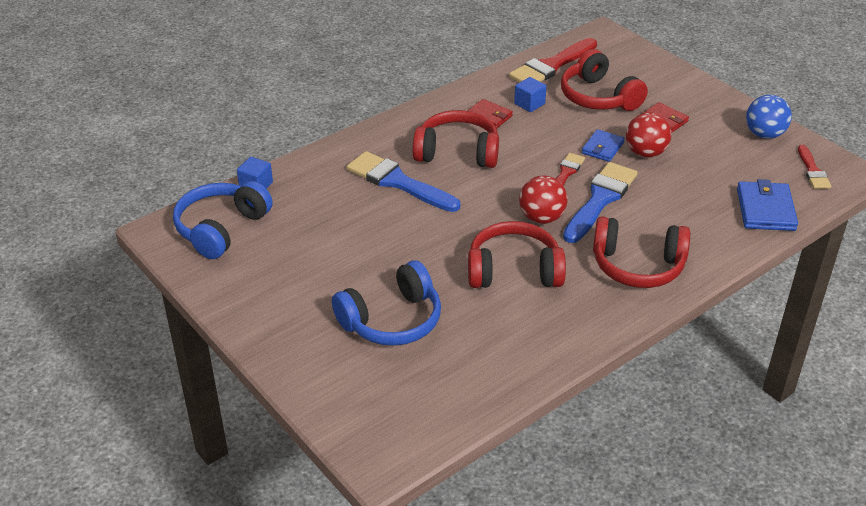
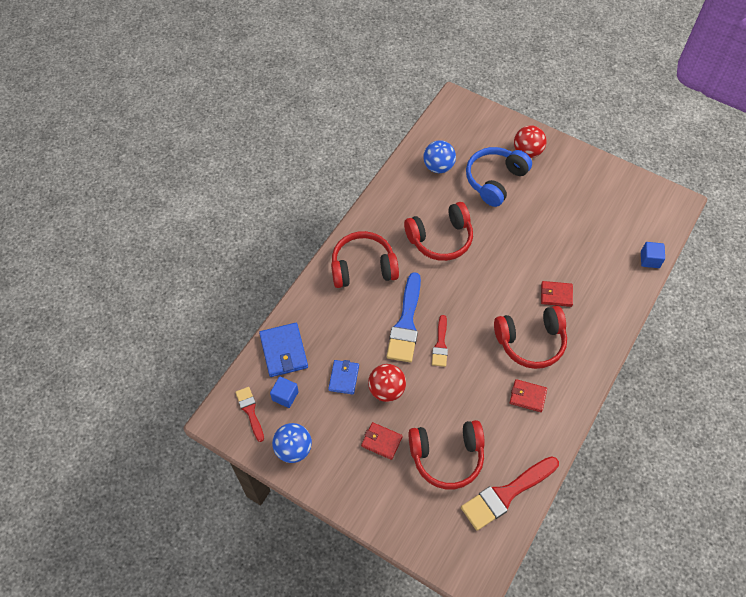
camera: 160 degrees right, 20 degrees up
blue headphones [173,181,273,259] -> none
blue brush [347,151,460,212] -> red wallet [541,281,573,307]
red brush [509,38,597,83] -> red brush turned 150 degrees counterclockwise [461,456,559,531]
blue cube [514,77,547,112] -> blue cube moved to [270,376,299,408]
red ball [519,176,567,224] -> red ball moved to [514,125,547,158]
red headphones [561,49,648,111] -> red headphones turned 135 degrees clockwise [408,420,485,489]
blue wallet [582,129,625,162] -> blue wallet moved to [328,360,359,395]
none -> blue ball [423,140,456,173]

